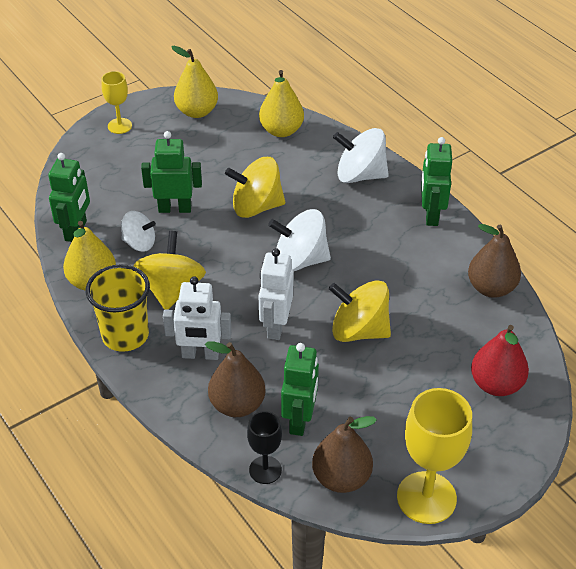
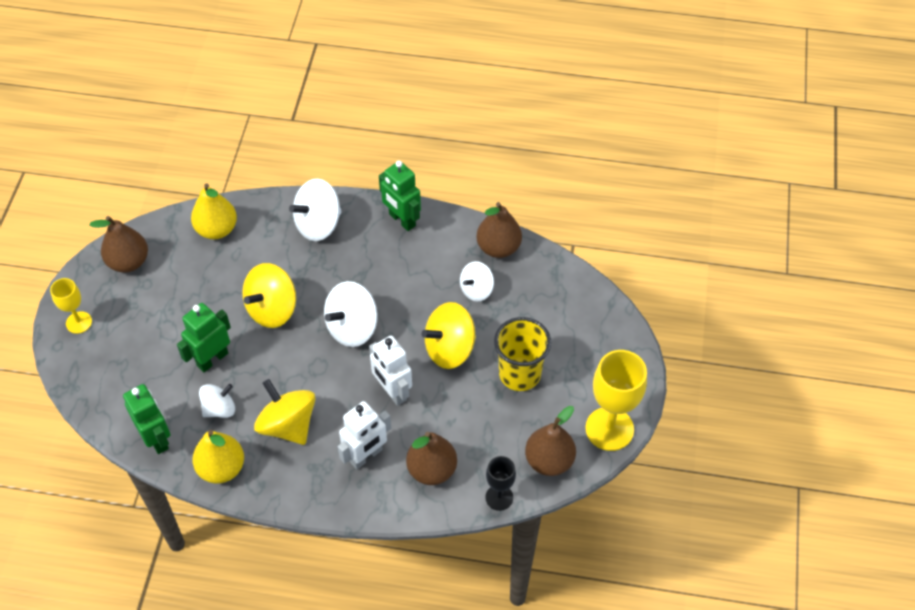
camera: 45 degrees left, 10 degrees up
yellow cup [86,264,150,352] -> yellow cup moved to [494,317,551,391]
yellow pear [171,46,218,118] -> brown pear [89,216,148,273]
green robot [281,343,319,436] -> none
red pear [471,325,529,396] -> none
none -> white spinning top [460,261,494,302]

